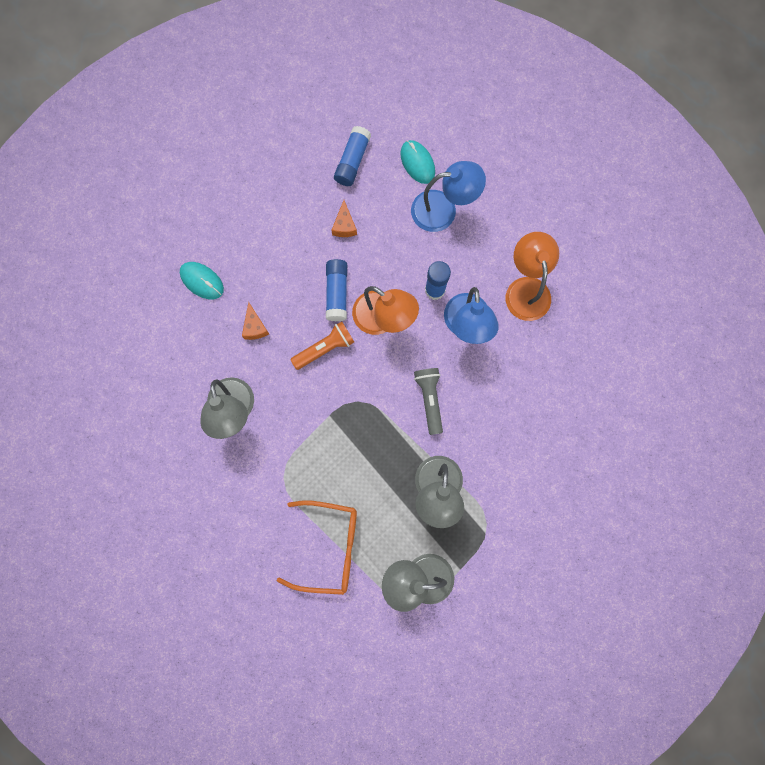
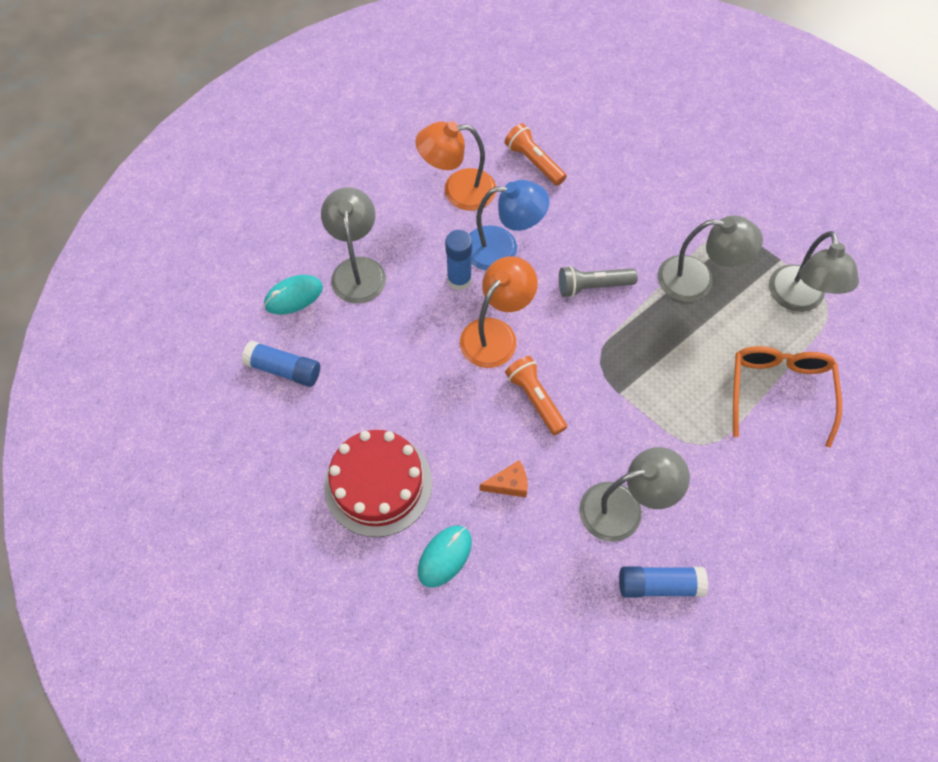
camera: 90 degrees left, 15 degrees down
blue glue stick [326,259,347,321] -> blue glue stick moved to [619,566,708,597]
orange cheese [332,200,357,237] -> none
blue lamp [411,161,486,232] -> grey lamp [321,187,386,304]
none -> red cake [324,430,432,537]
none -> orange flashlight [505,123,567,186]

